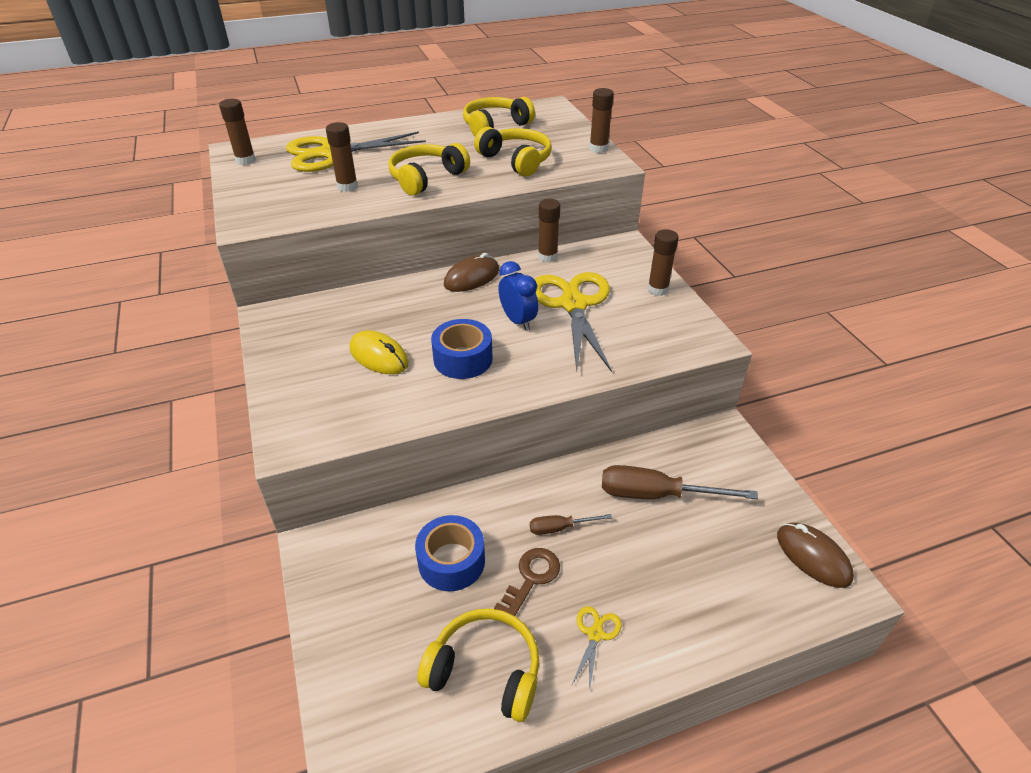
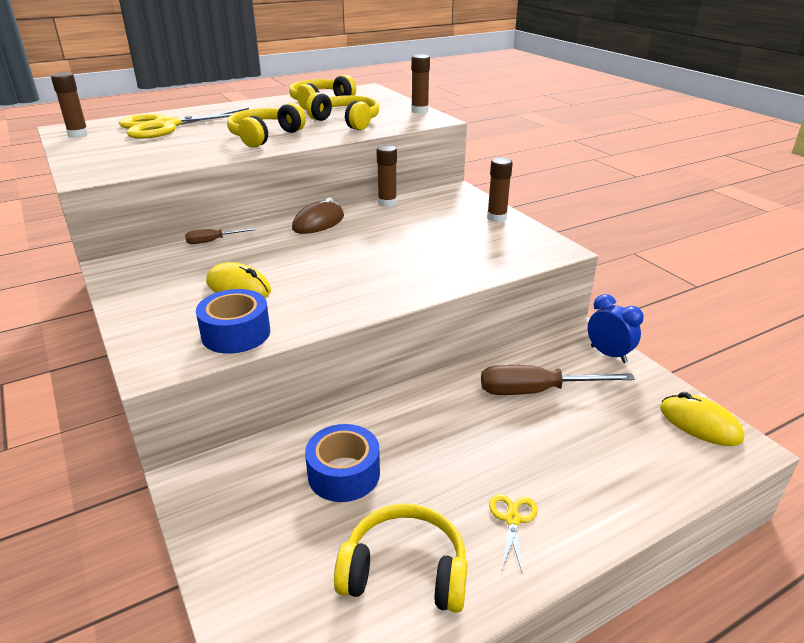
camera: 10 degrees left, 10 degrees down
brown glue stick [326,122,358,192] -> none
blue tape [431,319,492,379] -> blue tape moved to [196,289,270,354]
brown key [494,548,560,616] -> none
blue clock [498,261,538,331] -> blue clock moved to [588,294,644,363]
brown screwdriver [530,514,612,535] -> brown screwdriver moved to [185,228,256,244]
yellow scissors [534,272,612,372] -> none
brown mouse [777,523,854,588] -> yellow mouse [660,392,744,446]

